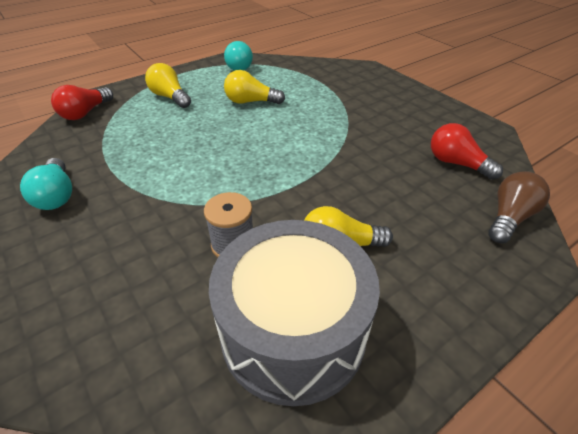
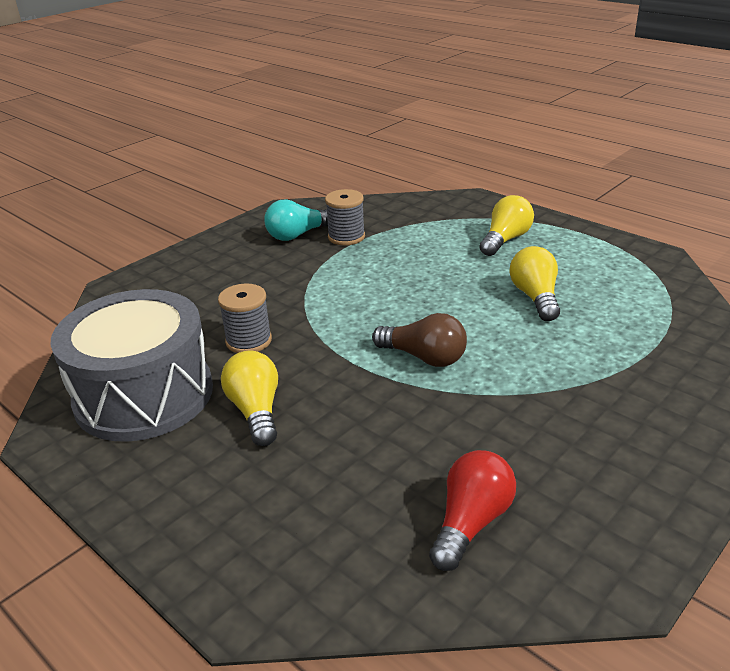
camera: 80 degrees right, 10 degrees down
red light bulb [51,85,113,120] -> none
turquoise light bulb [224,41,253,71] -> none
brown light bulb [488,171,550,243] -> brown light bulb moved to [372,313,467,367]
none -> grey spool [325,189,365,246]

